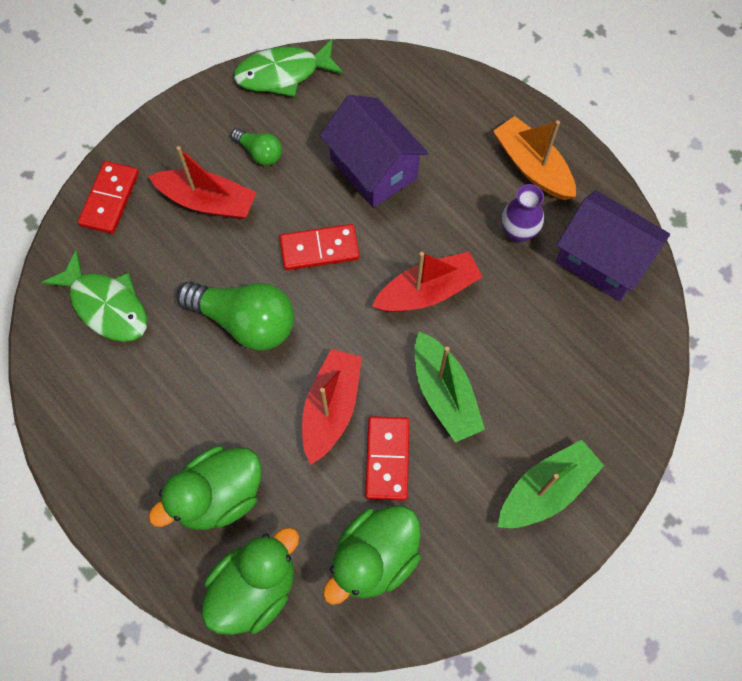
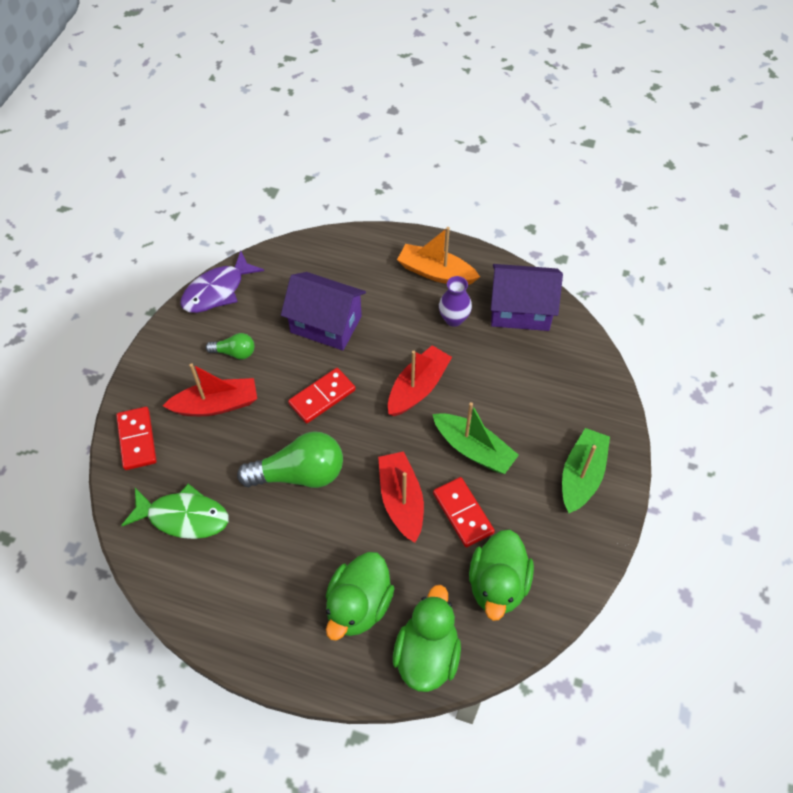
camera: 30 degrees left, 10 degrees down
green fish [234,39,344,97] -> purple fish [180,251,264,313]

